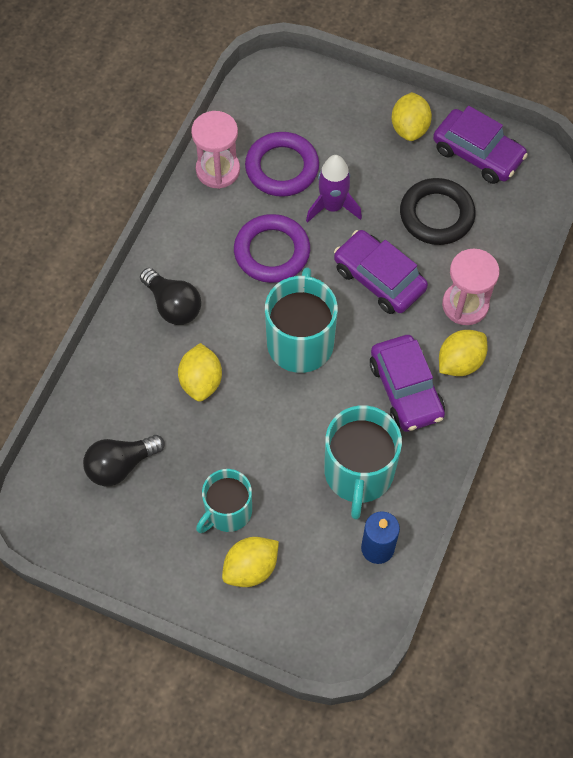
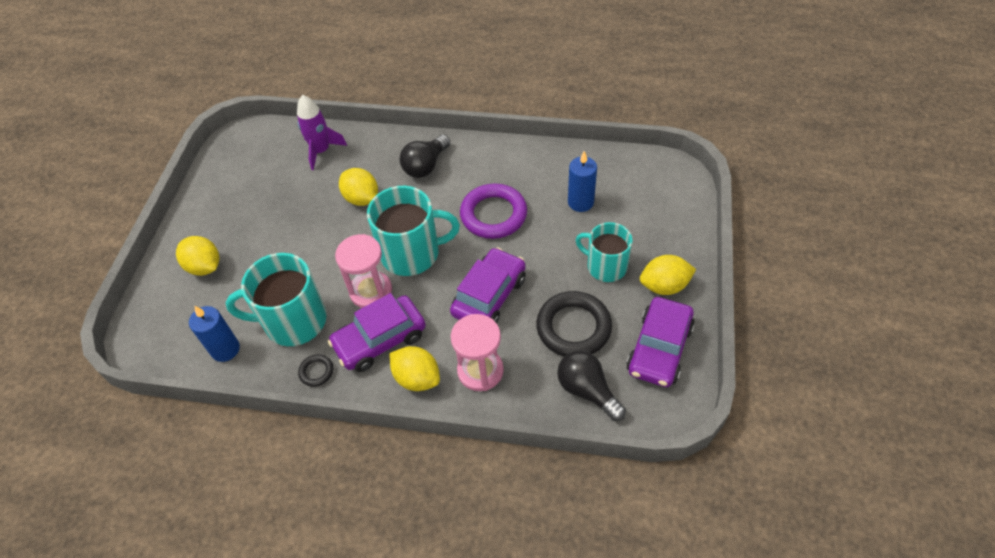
camera: 80 degrees right, 10 degrees down
black light bulb [83,435,165,486] -> black light bulb moved to [557,350,626,421]
yellow lemon [178,343,222,401] -> yellow lemon turned 60 degrees clockwise [339,168,378,206]
pink hourglass [191,111,240,189] -> pink hourglass moved to [335,234,392,308]
turquoise mug [196,469,252,533] -> turquoise mug moved to [576,222,632,282]
purple ring [245,132,319,197] -> blue candle [568,151,597,212]
purple rocket [306,155,362,223] -> purple rocket moved to [297,95,347,170]
none -> black ring [298,354,333,387]

